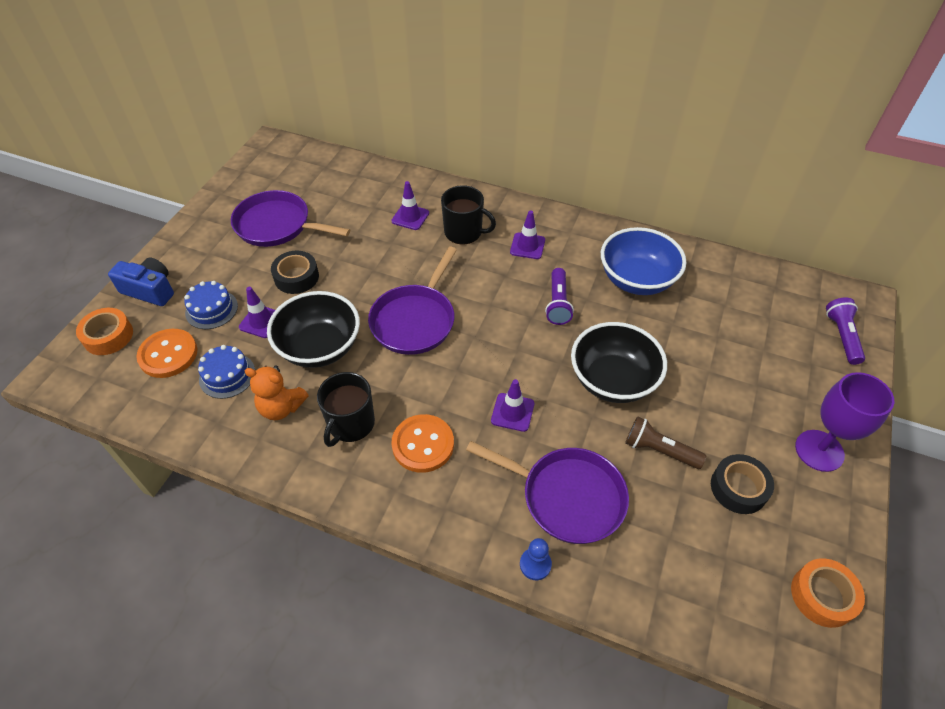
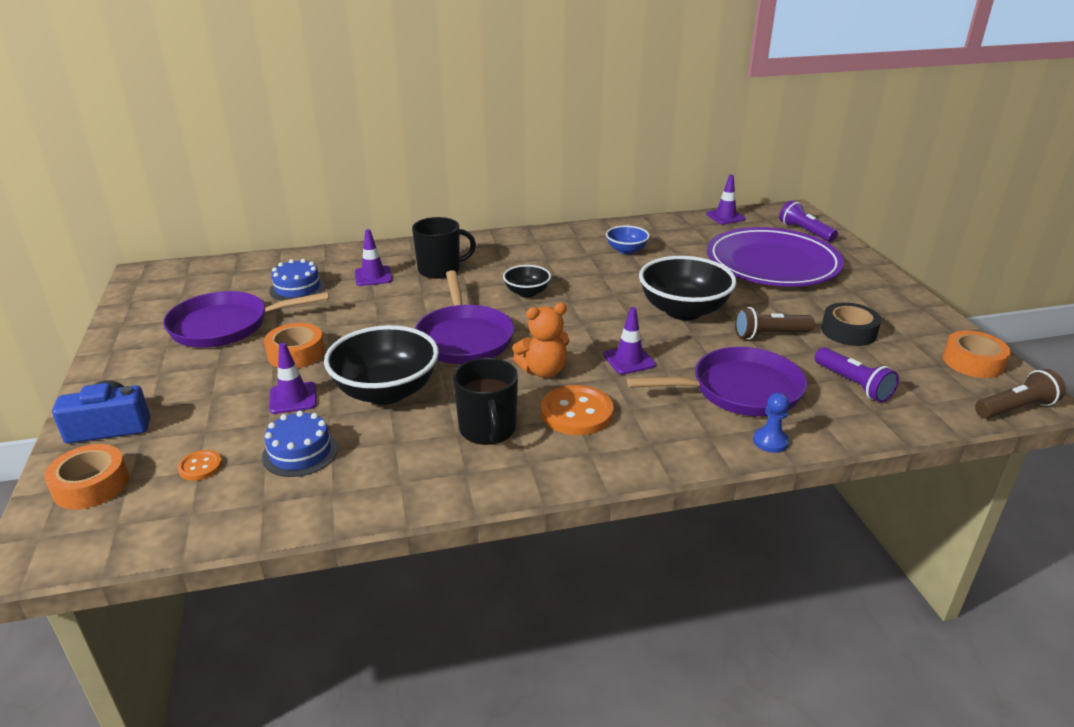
camera: 35 degrees left, 20 degrees down
orange button [136,329,198,378] -> orange button [177,450,222,481], size x0.52
blue cake [184,281,238,329] -> blue cake moved to [270,259,325,301]
orange teddy bear [244,365,308,420] -> orange teddy bear moved to [512,303,569,378]
black tape [271,251,319,294] -> orange tape [264,323,325,368]
purple traffic cone [510,210,545,259] -> purple traffic cone moved to [706,175,746,224]
purple flashlight [545,268,574,325] -> purple flashlight moved to [815,347,899,402]
blue bowl [601,227,686,295] -> blue bowl [606,225,650,254], size x0.53
purple goblet [795,372,894,472] -> none
none -> black bowl [503,265,551,298]
none -> purple plate [707,227,844,287]
none -> brown flashlight [975,369,1066,419]

